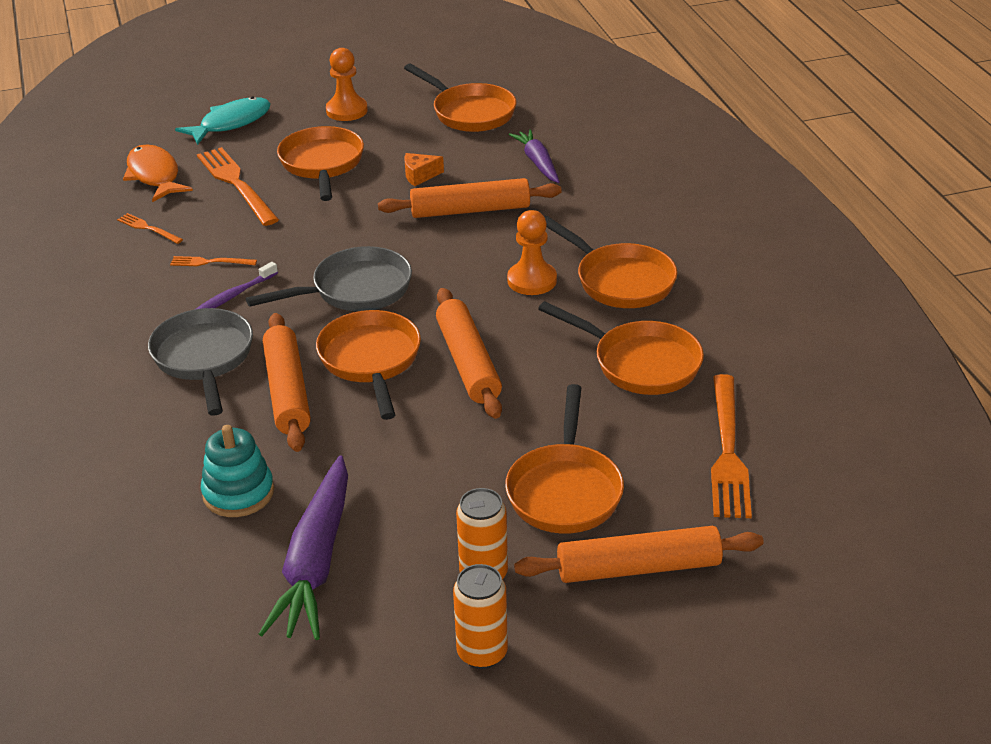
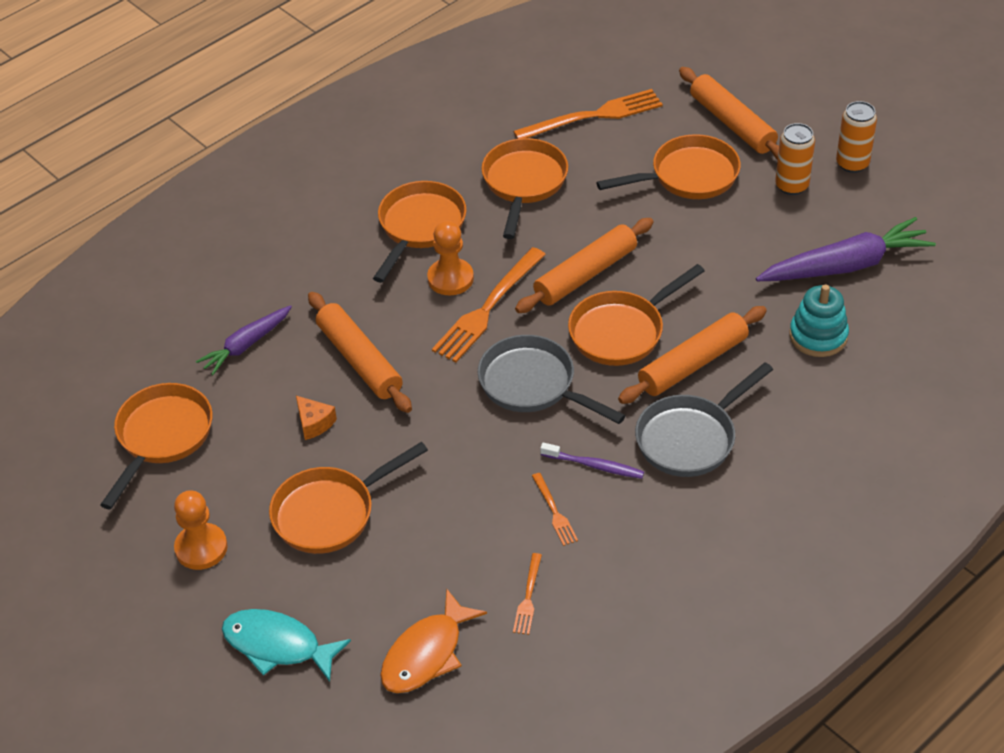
camera: 115 degrees left, 10 degrees up
orange fork [197,147,279,226] -> orange fork moved to [432,247,546,362]

